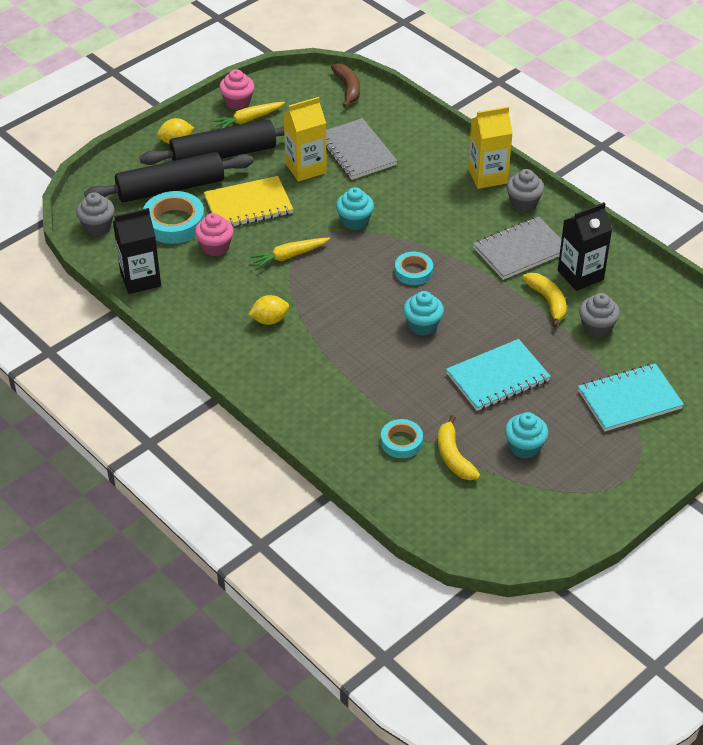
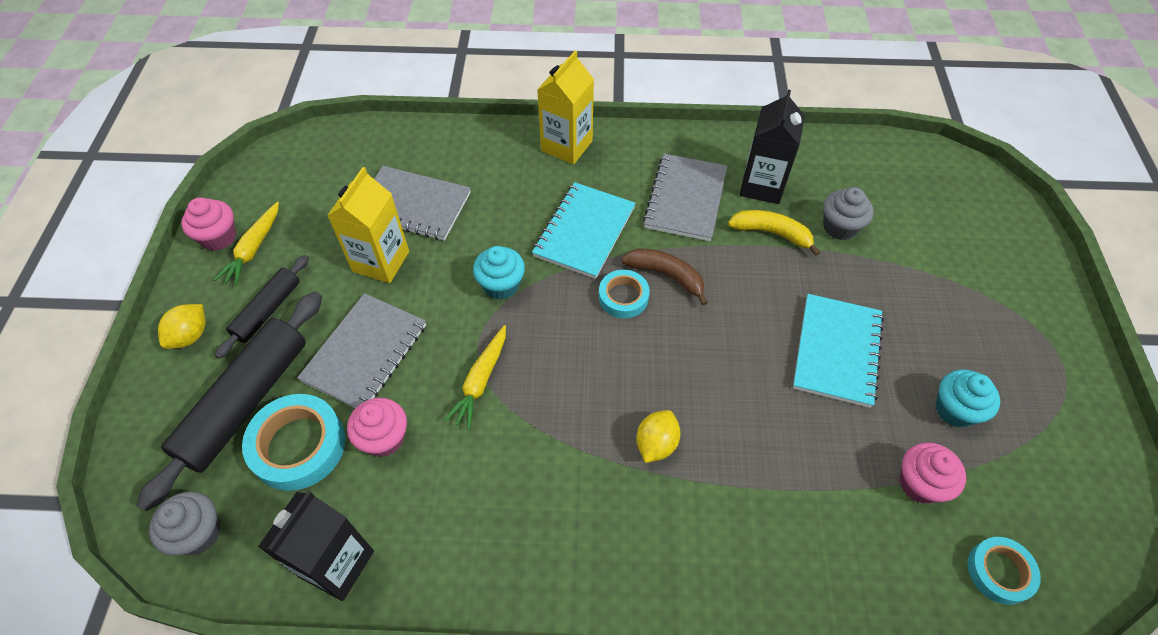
camera: 45 degrees left, 10 degrees up
black rolling pin [140,119,284,165] -> black rolling pin [215,255,309,359], size x0.56
yellow notebook [204,176,293,226] -> grey notebook [297,293,426,408]
yellow lemon [248,295,289,325] -> yellow lemon moved to [636,410,681,463]
brown banana [331,63,360,108] -> brown banana moved to [622,248,708,306]
turquoise tape [381,419,423,458] -> turquoise tape moved to [968,537,1041,605]
turquoise cupcake [403,291,444,336] -> none
yellow banana [438,415,480,480] -> pink cupcake [900,442,966,504]
grey cupcake [506,169,544,212] -> none
turquoise notebook [578,363,684,431] -> turquoise notebook moved to [532,182,636,279]

